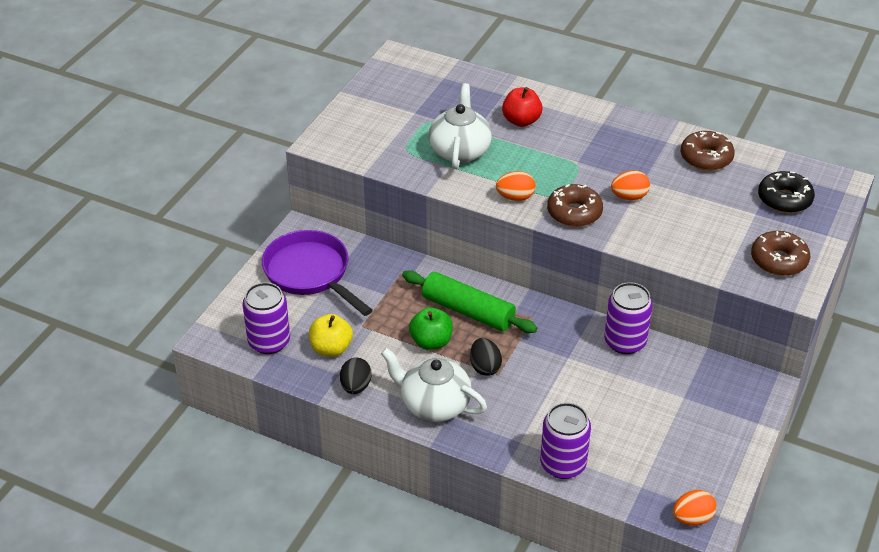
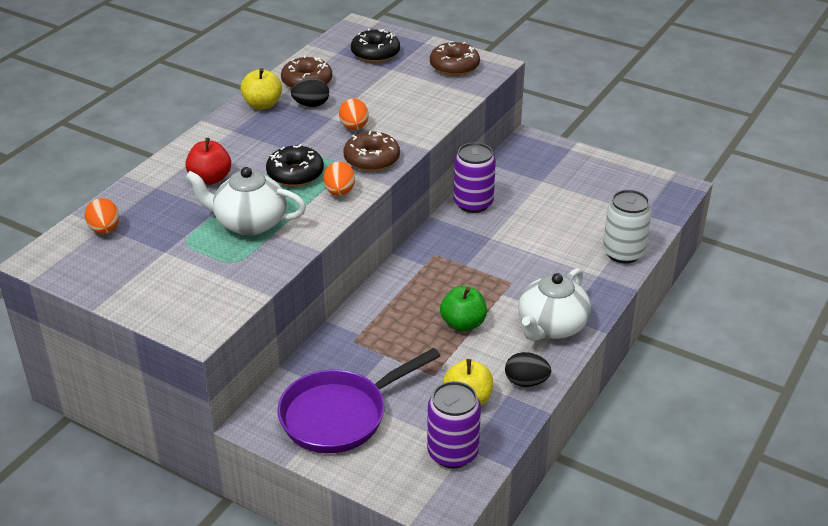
camera: 85 degrees left, 5 degrees down
green rolling pin [402,270,537,333] -> none
black egg [470,338,502,376] -> black egg moved to [291,78,329,107]
purple can [540,403,591,479] -> white can [603,190,652,263]
orange egg [673,490,717,526] -> orange egg moved to [85,198,119,234]
none -> yellow apple [241,68,282,110]
none -> black donut [266,144,324,187]

